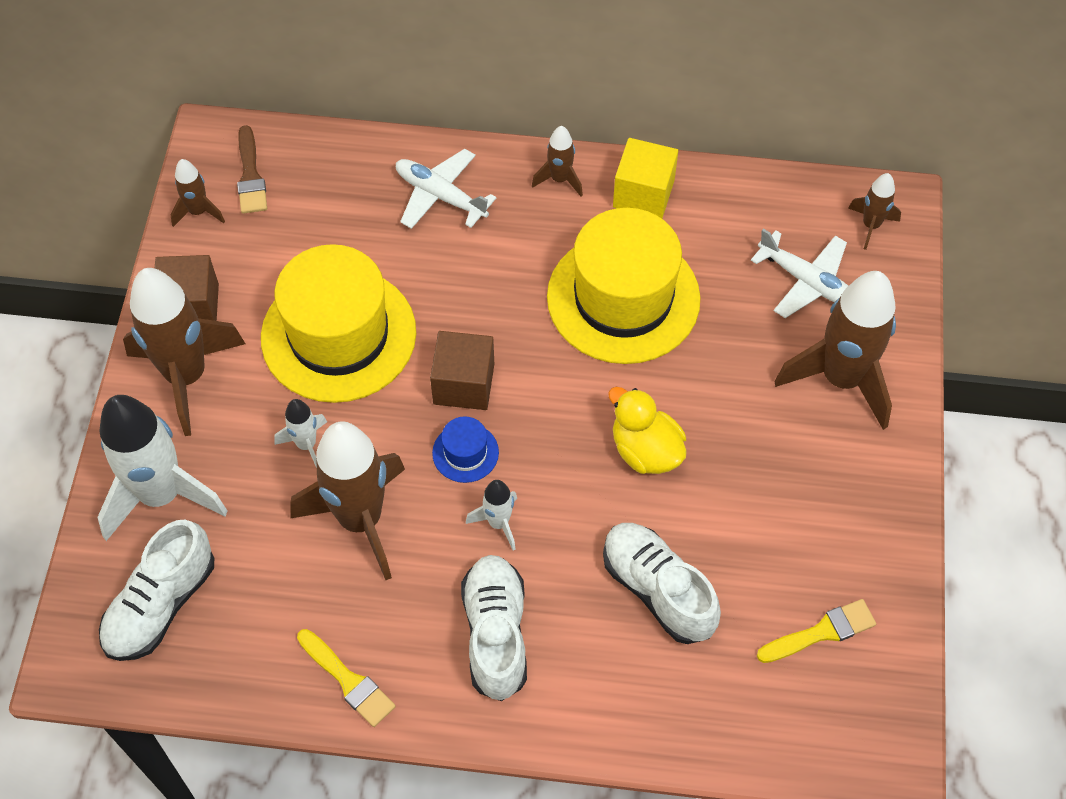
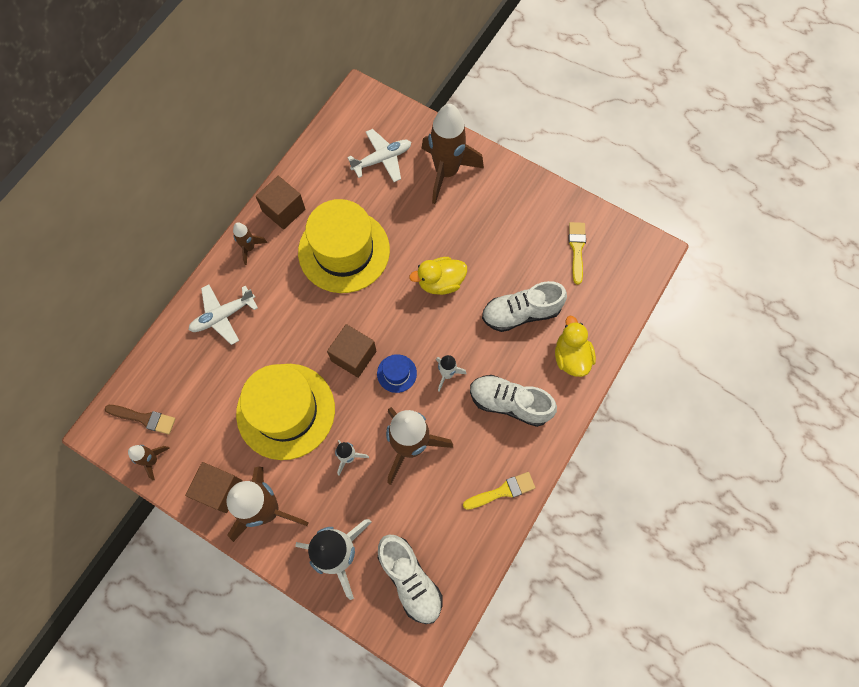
camera: 65 degrees left, 10 degrees up
yellow cube [613,138,678,218] -> brown cube [256,176,305,230]
brown rocket [848,173,901,250] -> none
none -> yellow duck [555,316,596,377]

